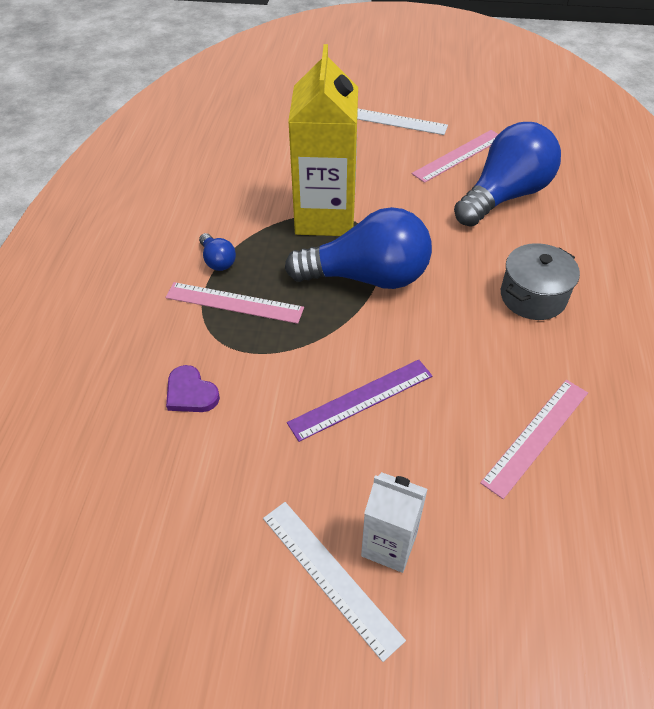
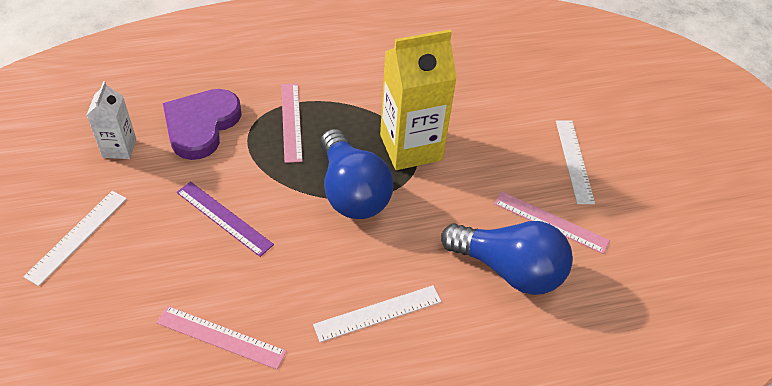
camera: 65 degrees right, 0 degrees up
purple heart [166,365,220,412] -> purple heart [163,89,242,160], size x2.09
blue light bulb [199,233,236,271] -> none
white carton [361,472,428,573] -> white carton moved to [87,81,136,159]
grey pot [501,243,580,320] -> white ruler [313,285,442,342]

